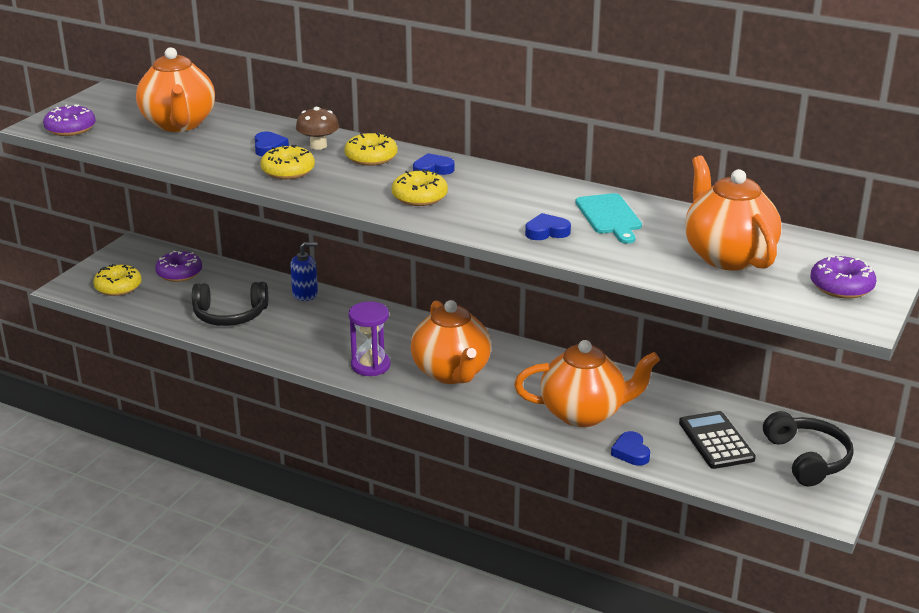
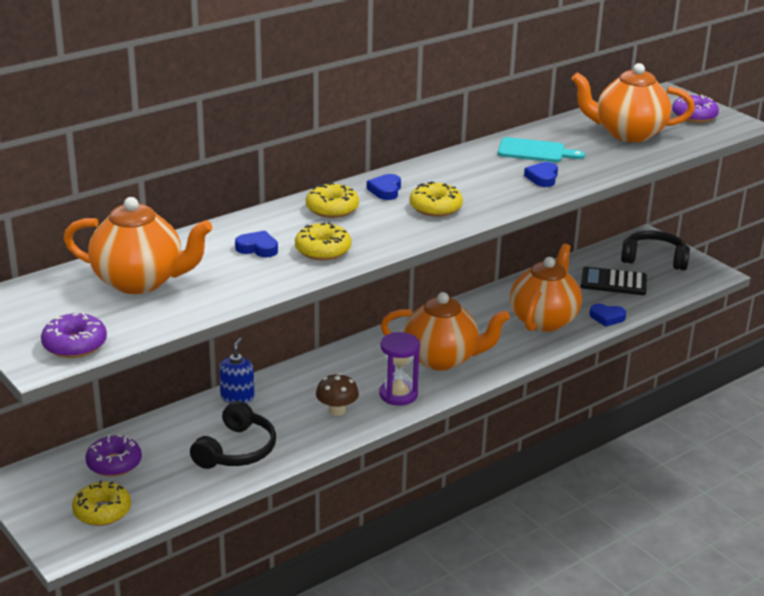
camera: 65 degrees left, 0 degrees up
brown mushroom [296,107,339,150] -> brown mushroom moved to [316,373,359,416]

